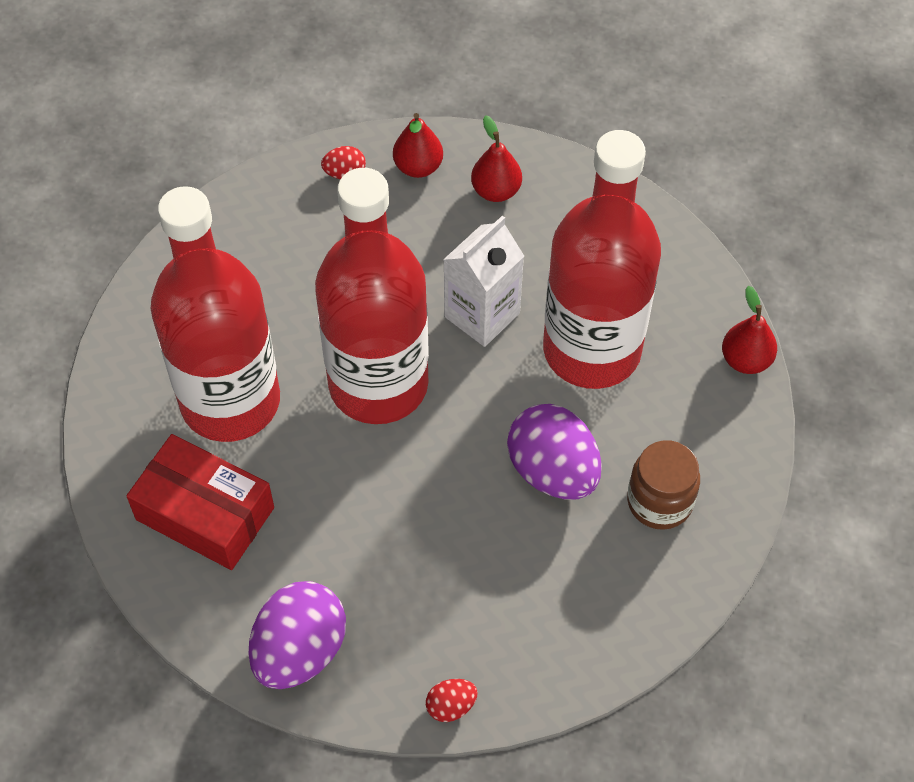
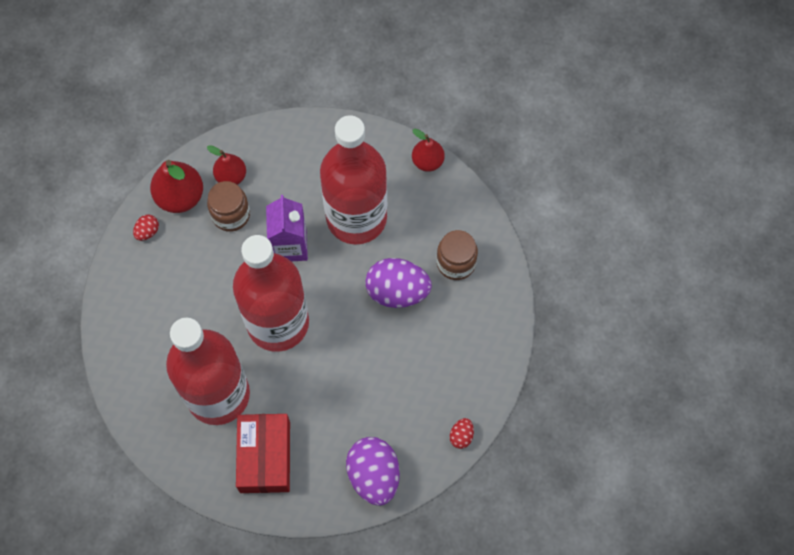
camera: 45 degrees left, 10 degrees up
red box [127,434,274,570] -> red box turned 75 degrees counterclockwise [236,414,290,493]
red pear [393,113,443,178] -> red pear [150,160,203,213], size x1.56
white carton [443,216,524,347] -> purple carton [266,195,308,261]
none -> brown jar [207,181,250,232]

